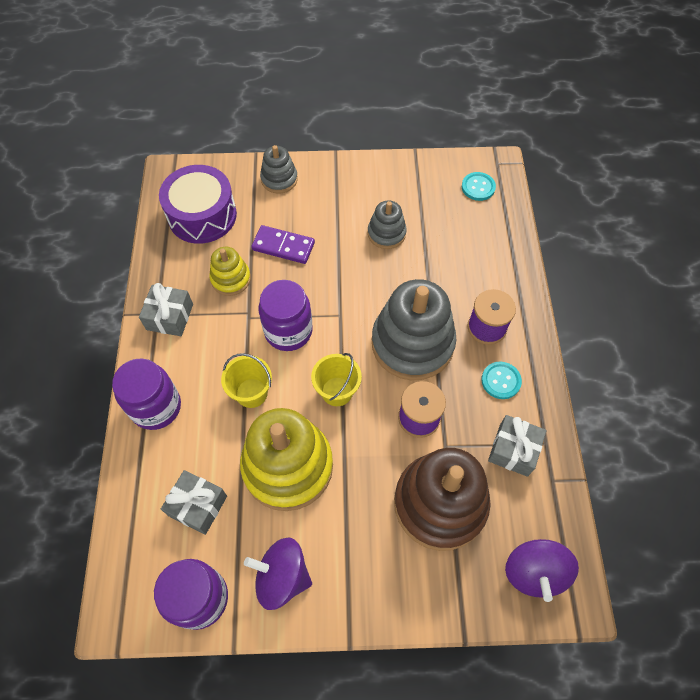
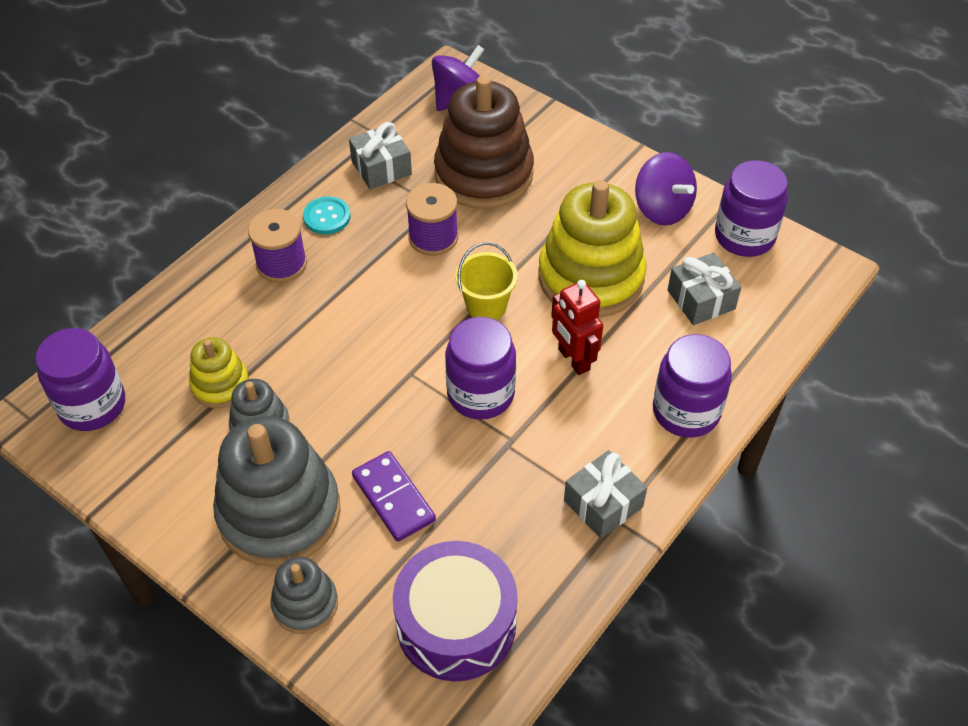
camera: 140 degrees left, 10 degrees down
yellow stacking toy [209,247,251,296] -> yellow stacking toy moved to [189,337,249,408]
yellow bucket [221,353,272,408] -> red robot [551,280,603,375]
grey stacking toy [372,279,456,380] -> grey stacking toy moved to [213,416,341,567]
turquoise button [462,172,496,201] -> purple jar [35,328,125,431]

